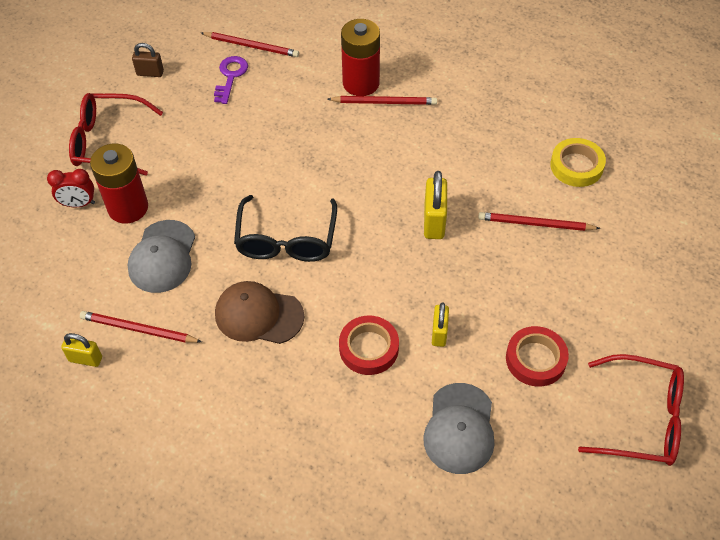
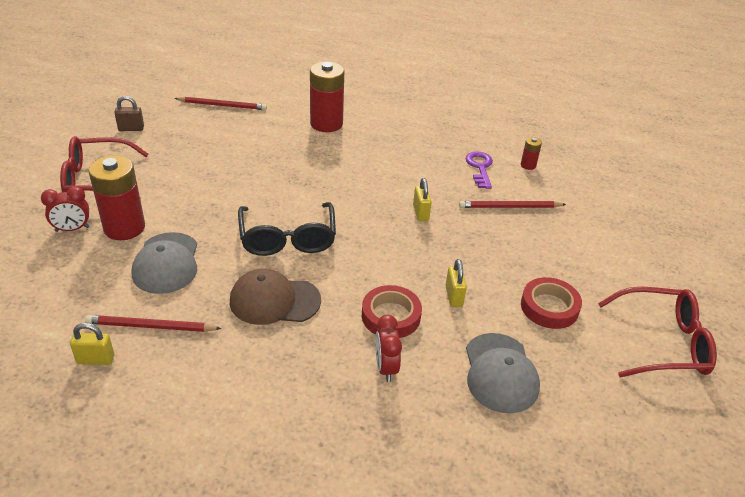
camera: 15 degrees left, 15 degrees down
purple key [214,56,248,104] -> purple key moved to [465,151,493,189]
red pencil [327,96,437,105] -> none
yellow padlock [424,171,447,239] -> yellow padlock [413,178,432,221], size x0.64
yellow tape [550,138,606,187] -> red battery [521,137,542,170]
none -> red clock [375,315,402,382]

